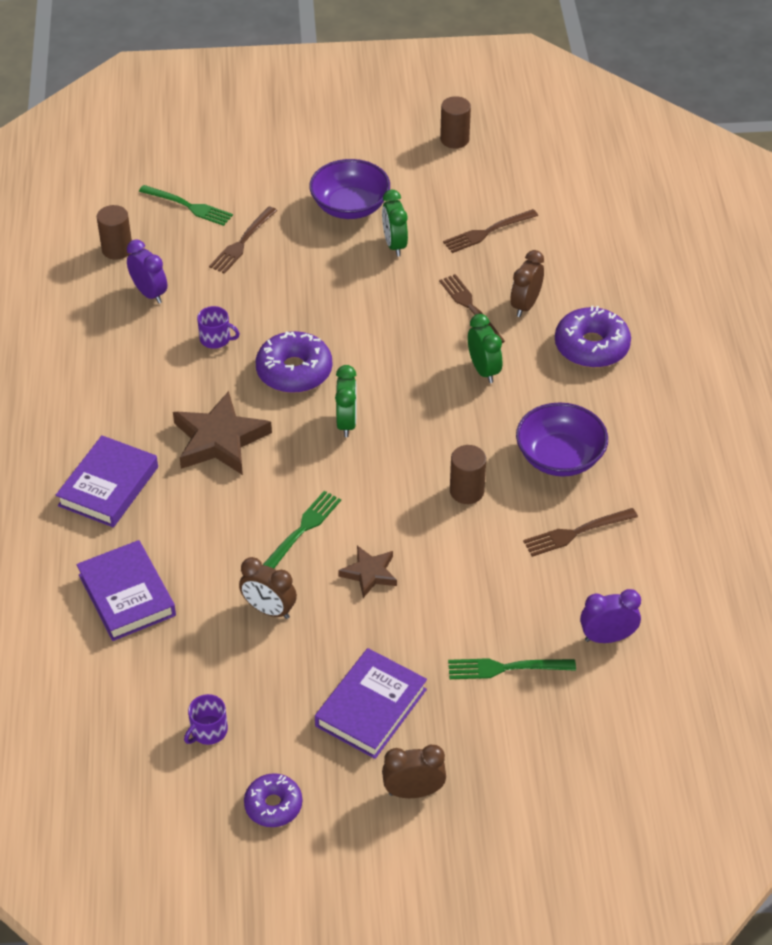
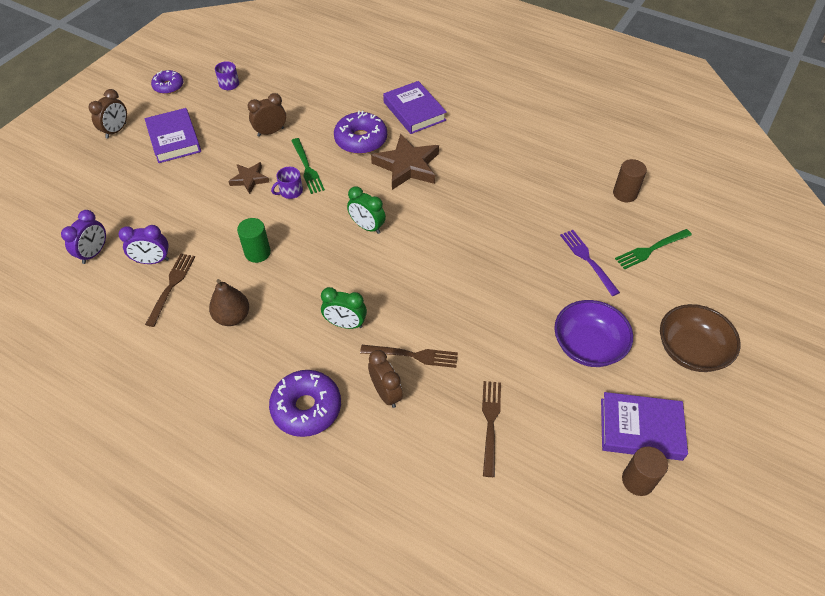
camera: 125 degrees right, 5 degrees up
purple book [77,540,176,641] -> purple book moved to [601,392,688,461]
purple clock [127,239,167,304] -> purple clock moved to [119,225,169,264]
purple mug [197,306,240,349] -> purple mug moved to [271,167,303,199]
brown fork [209,206,277,274] -> purple fork [560,230,620,296]
purple donut [256,331,332,393] -> purple donut moved to [334,111,387,154]
green clock [382,190,408,257] -> none
green fork [448,658,576,679] -> none
brown cylinder [450,445,486,504] -> green cylinder [237,218,271,263]
purple bowl [516,402,608,477] -> brown pear [209,279,249,326]
none -> brown bowl [660,304,740,372]

